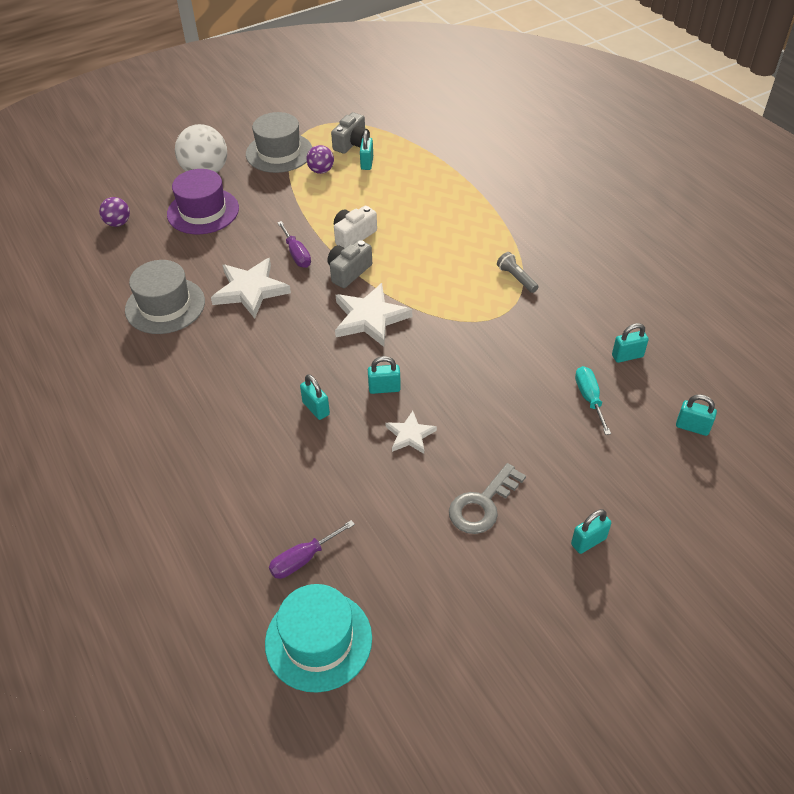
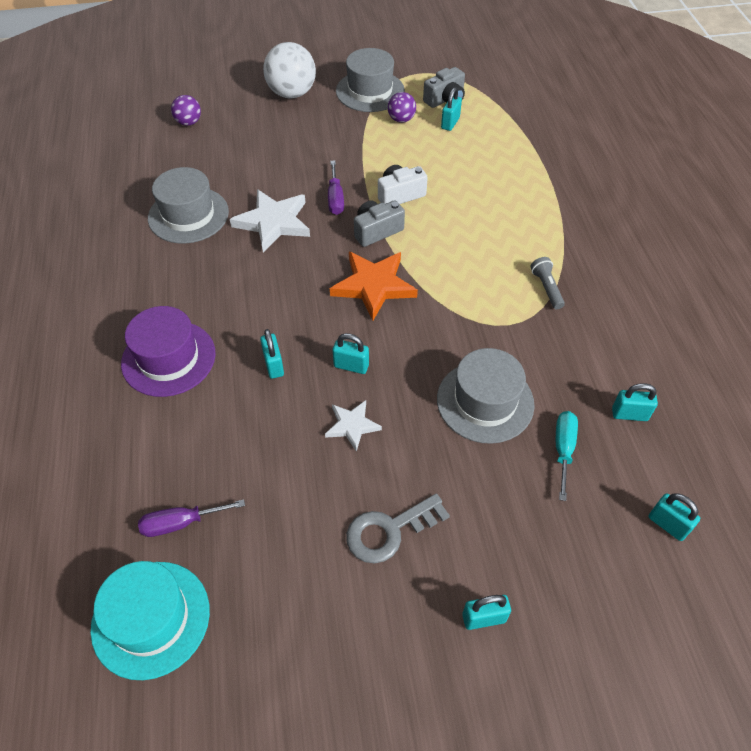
camera: 20 degrees right, 5 degrees up
purple hat [167,169,239,234] -> purple hat moved to [121,306,216,397]
white star [335,283,412,347] -> orange star [330,252,418,321]
none -> grey hat [437,348,534,444]

